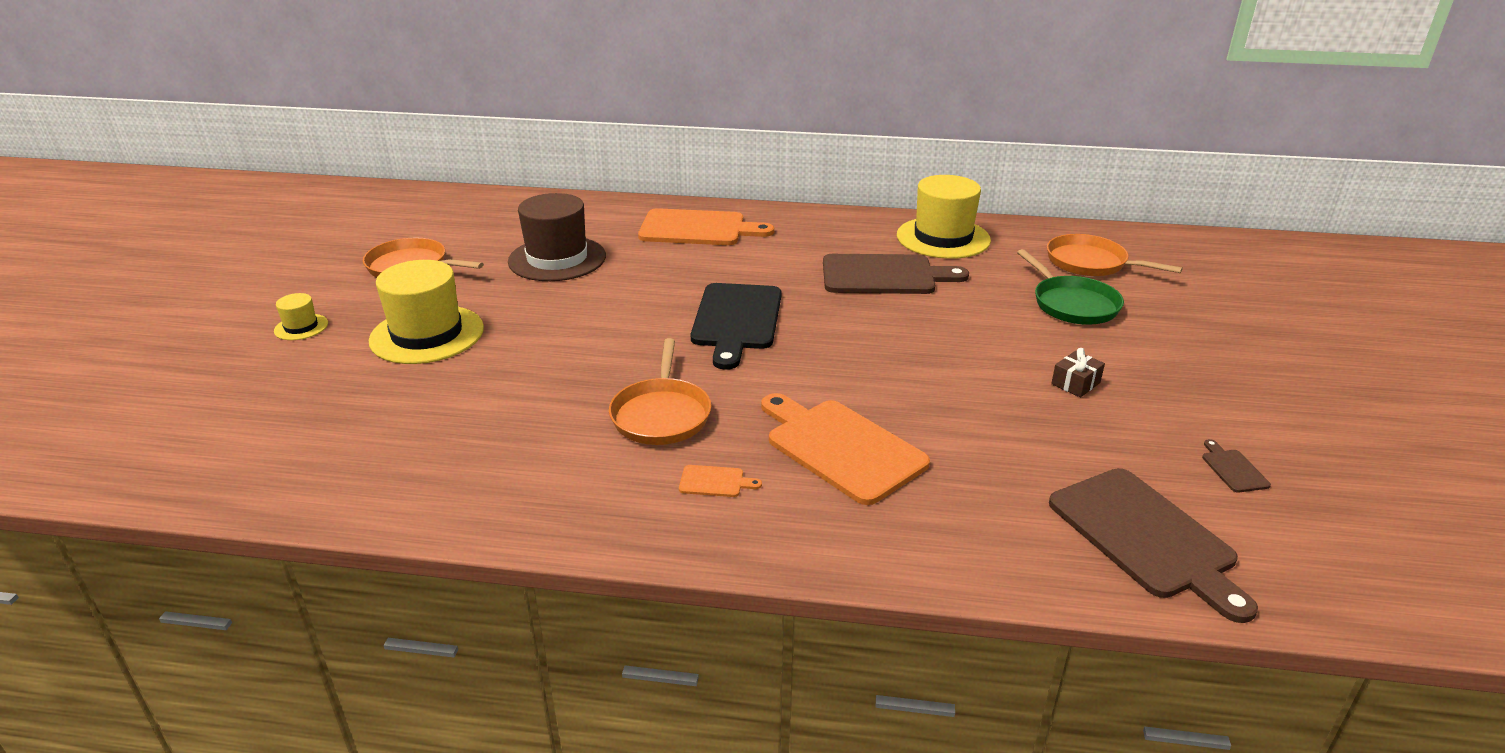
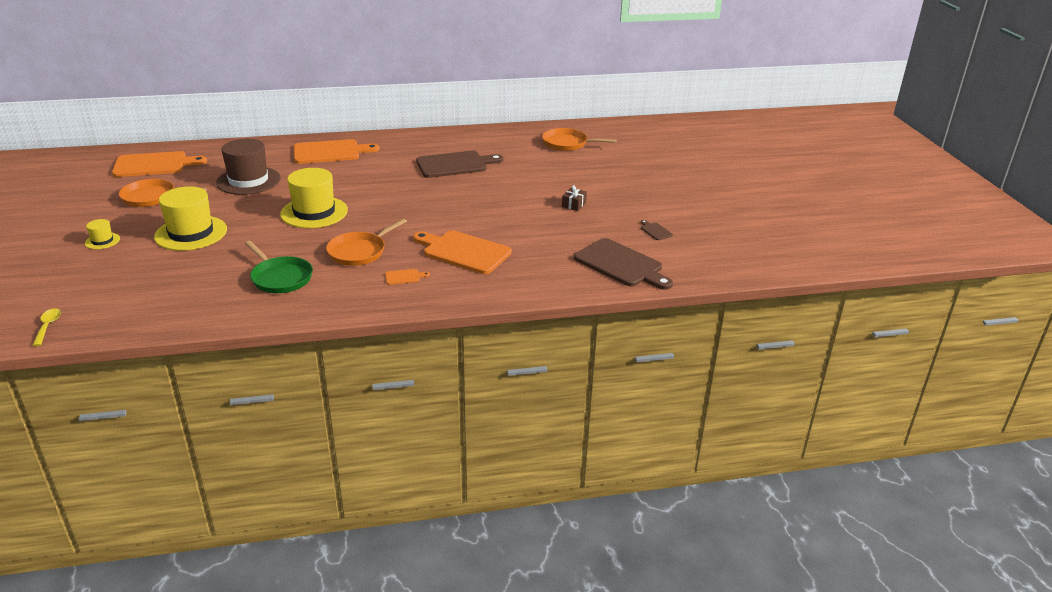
camera: 20 degrees left, 0 degrees up
orange pan [609,338,711,445] -> orange pan turned 60 degrees clockwise [326,218,407,266]
black cutting board [691,283,782,370] -> none
yellow hat [897,175,991,259] -> yellow hat moved to [280,168,348,228]
green pan [1017,249,1124,325] -> green pan moved to [245,241,313,293]
none -> yellow spoon [33,308,61,346]
none -> orange cutting board [112,151,207,177]

